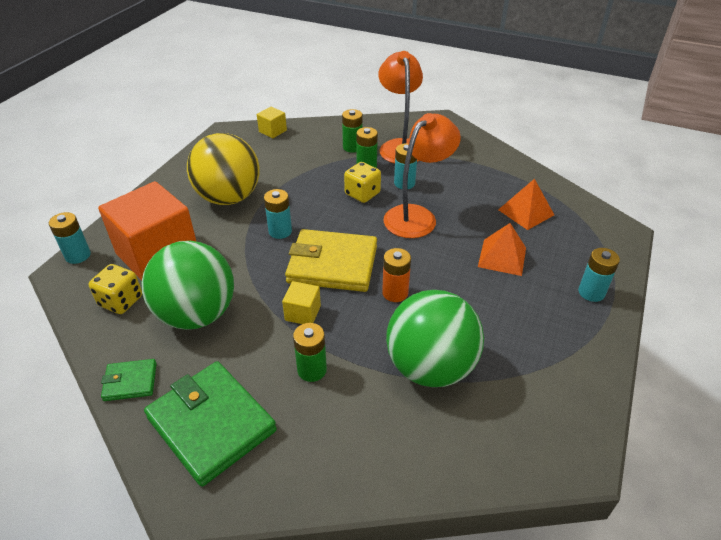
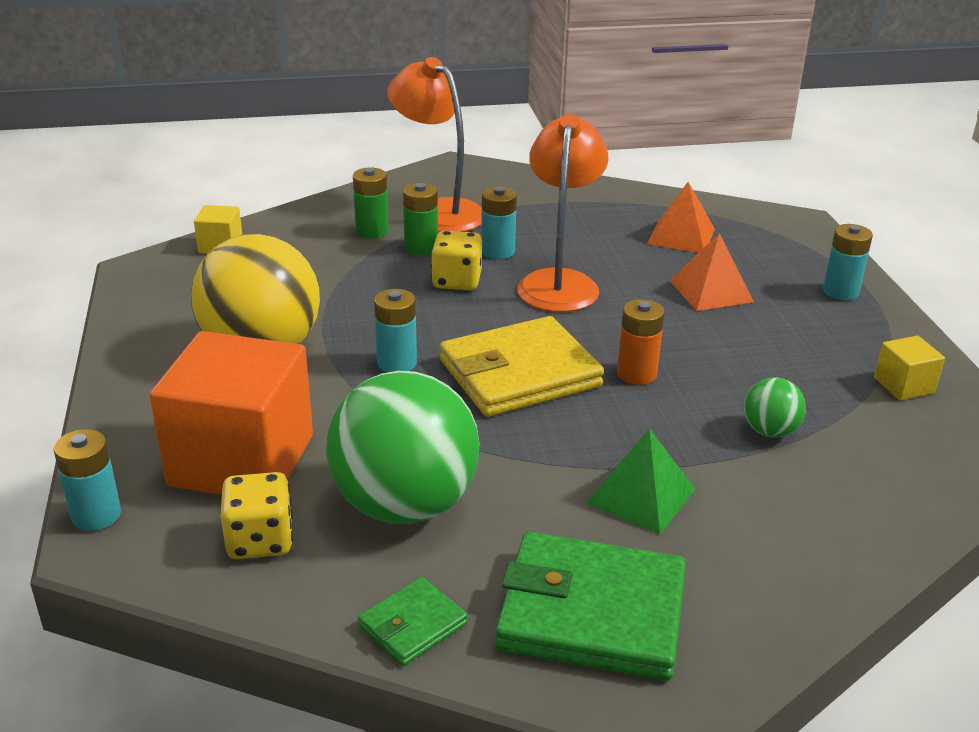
camera: 35 degrees left, 10 degrees down
yellow cube [282,281,321,324] -> yellow cube moved to [874,336,945,400]
green battery [293,323,327,382] -> green pyramid [586,428,695,534]
green ball [386,290,484,387] -> green ball [744,377,806,438], size x0.44

